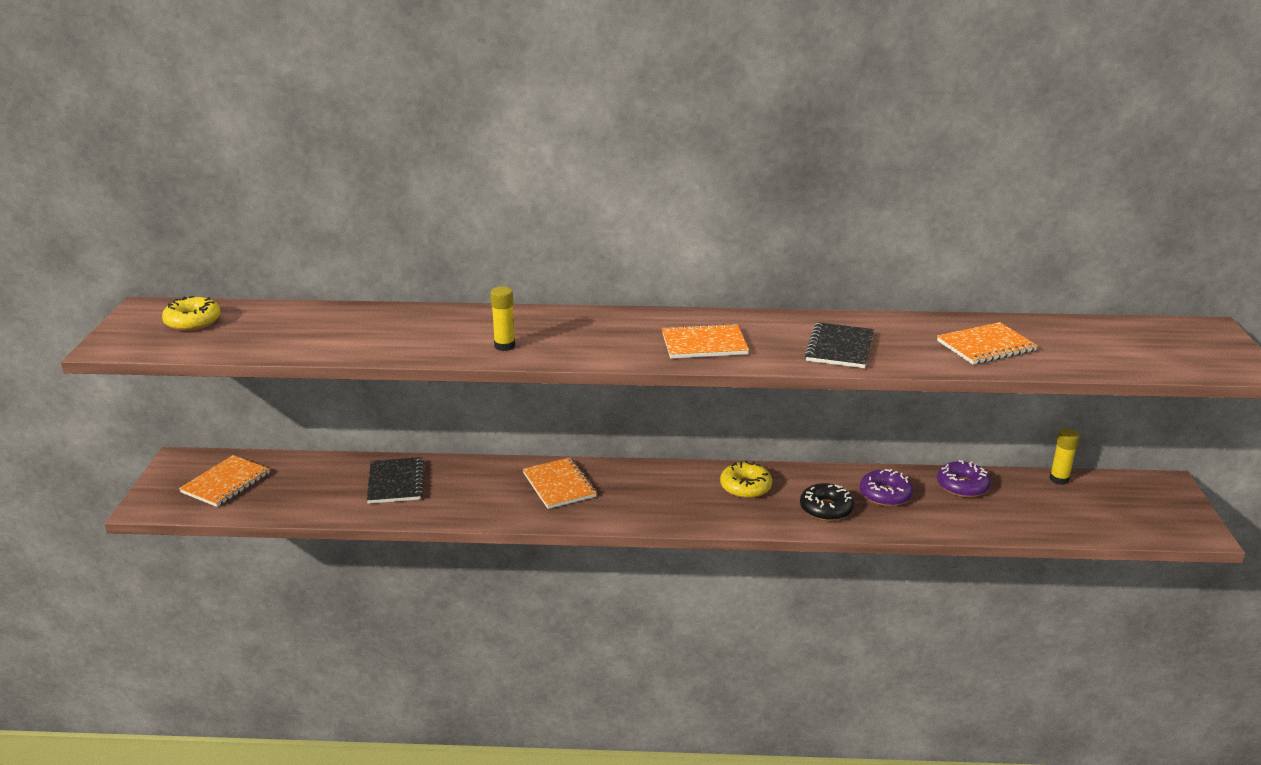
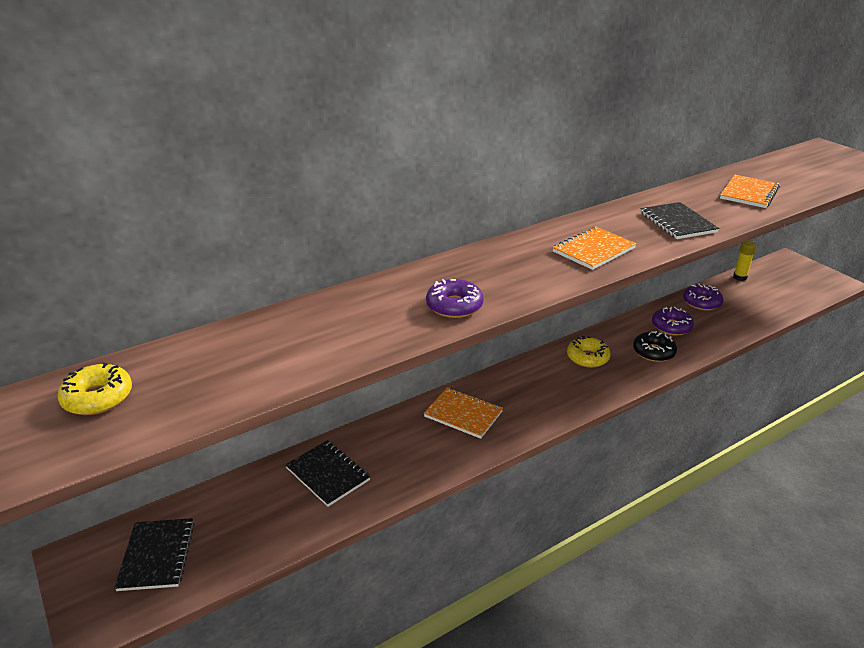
camera: 35 degrees left, 5 degrees up
orange notebook [179,455,270,507] -> black notebook [114,518,194,591]
yellow glue stick [491,286,515,351] -> purple donut [426,279,484,318]

